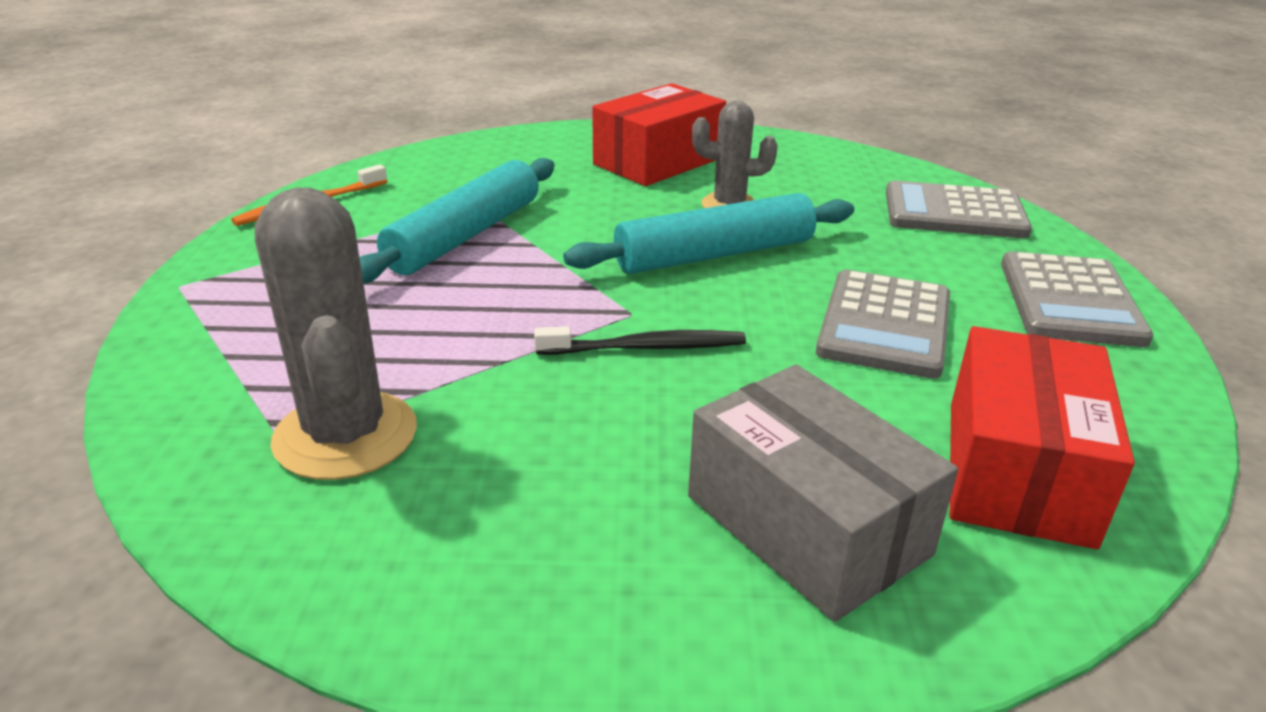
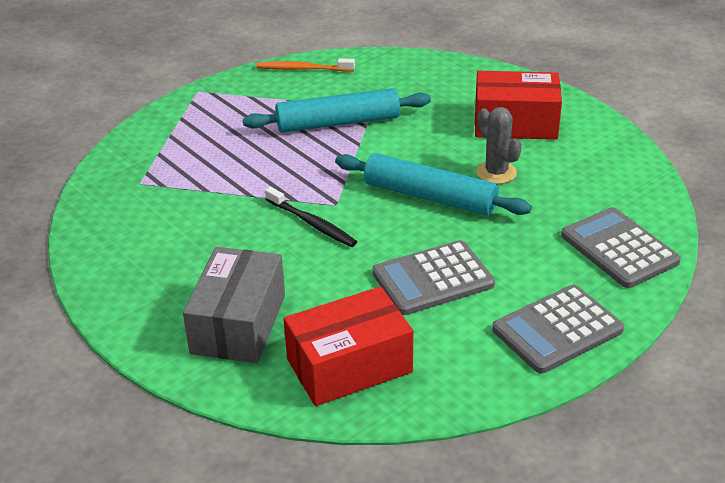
camera: 50 degrees right, 5 degrees up
grey cactus [255,187,417,480] -> none

